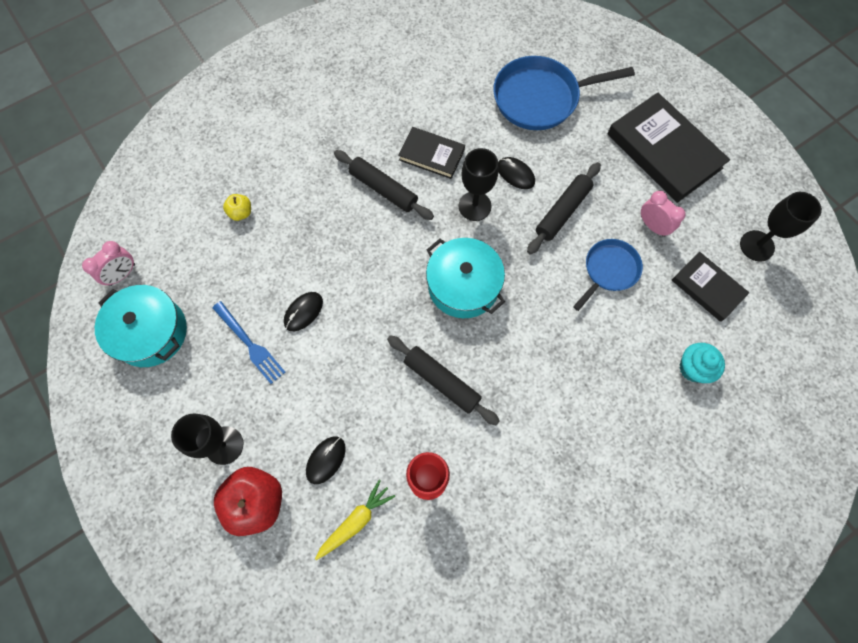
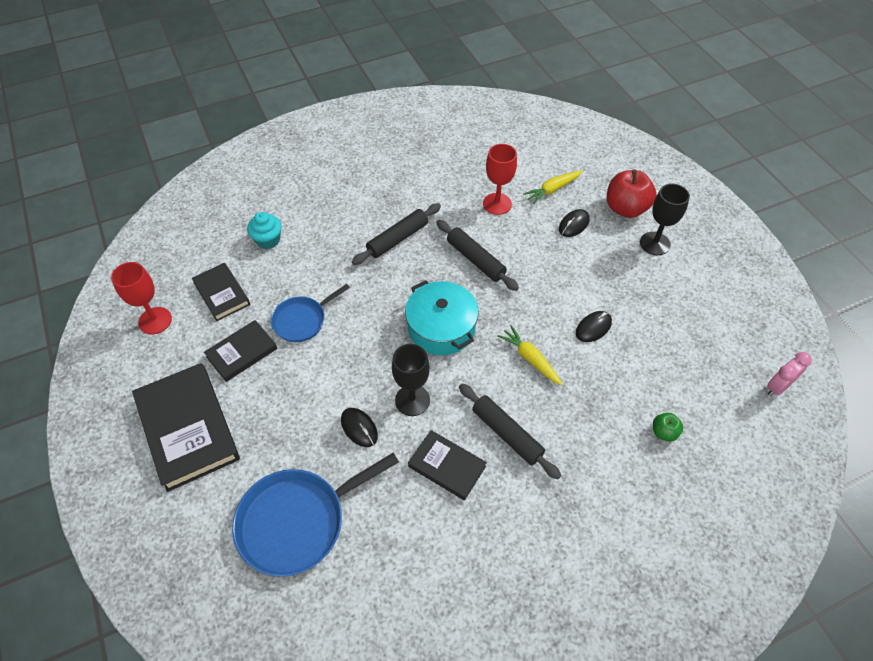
camera: 170 degrees left, 15 degrees down
turquoise pot [95,285,187,367] -> none
blue fork [212,301,285,384] -> none
yellow apple [223,194,251,221] -> green apple [653,413,683,442]
blue pan [493,56,635,130] -> blue pan turned 150 degrees clockwise [232,453,399,577]
black rolling pin [527,162,601,255] -> black rolling pin moved to [352,203,441,265]
pink clock [641,191,686,237] -> black book [204,320,277,382]
black goblet [740,192,822,261] -> red goblet [111,262,172,334]
none -> yellow carrot [497,325,563,385]

